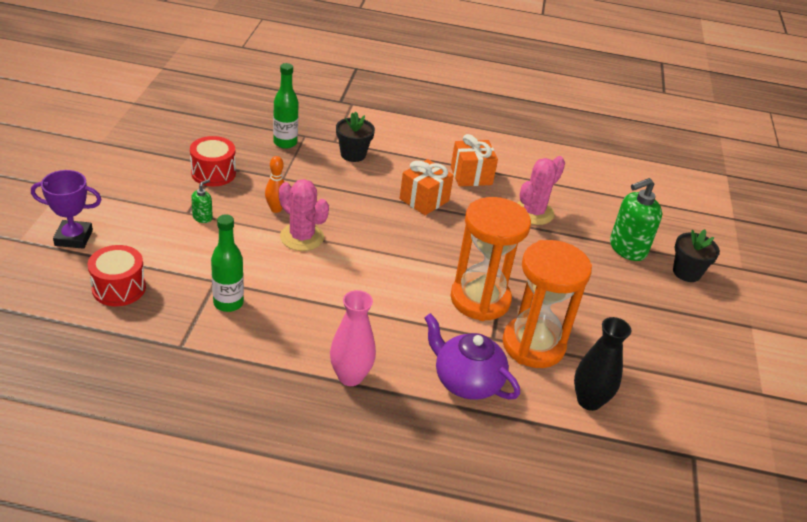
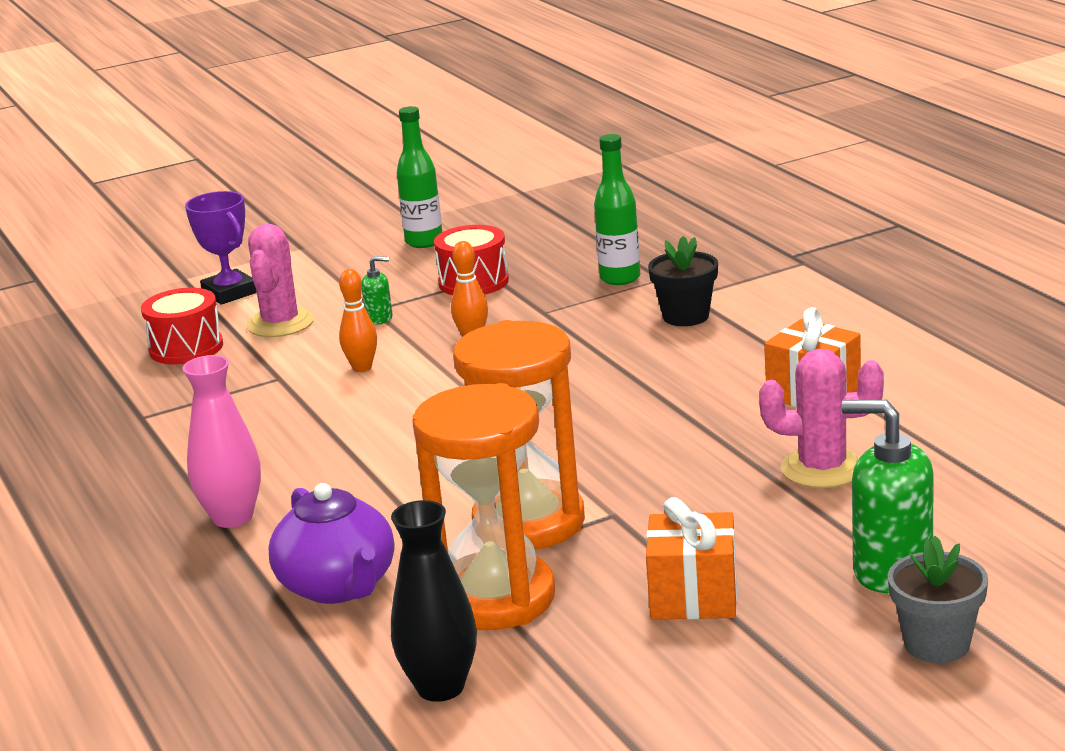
camera: 60 degrees right, 15 degrees down
green bottle [211,214,244,312] -> green bottle moved to [397,106,442,248]
pink cactus [279,179,329,251] -> pink cactus moved to [246,224,314,337]
orange gift [400,159,454,215] -> orange gift moved to [646,497,737,620]
purple teapot [424,313,520,400] -> purple teapot turned 150 degrees clockwise [268,483,394,604]
black flower pot [673,229,720,282] -> grey flower pot [888,536,988,663]
none -> orange bowling pin [339,269,377,372]

